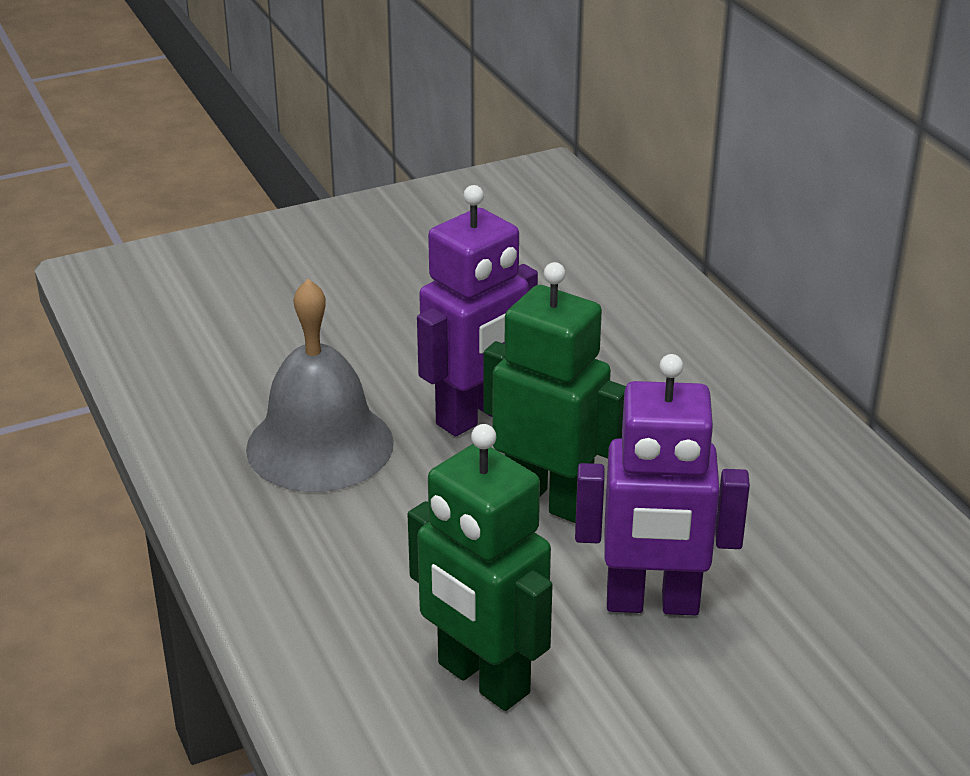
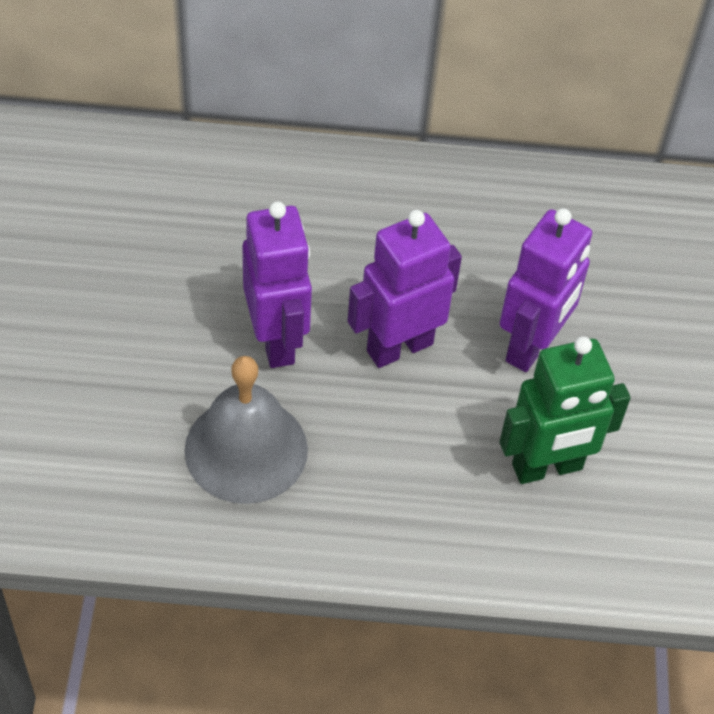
camera: 65 degrees left, 20 degrees up
green robot [484,262,626,523] -> purple robot [348,210,462,368]

